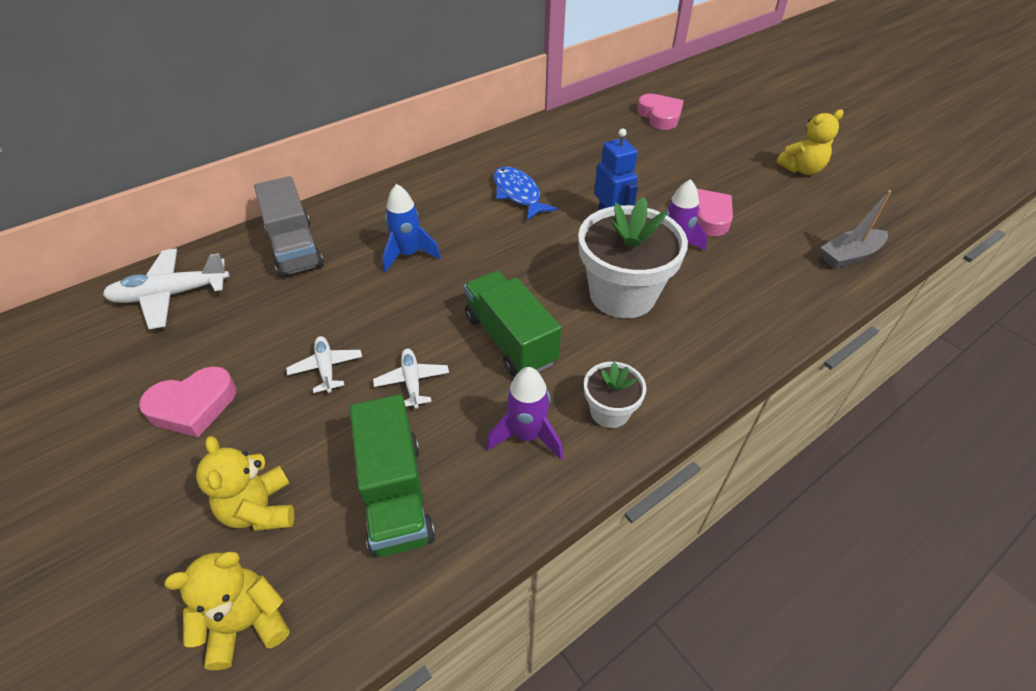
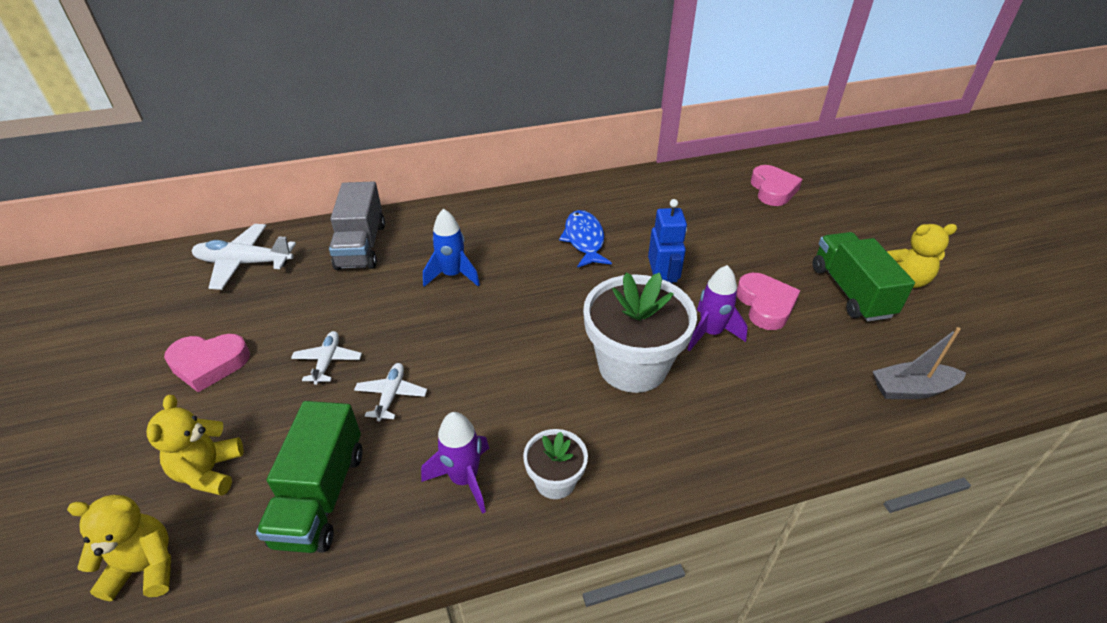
camera: 20 degrees right, 5 degrees down
green truck [464,271,562,376] -> green truck moved to [813,232,915,321]

